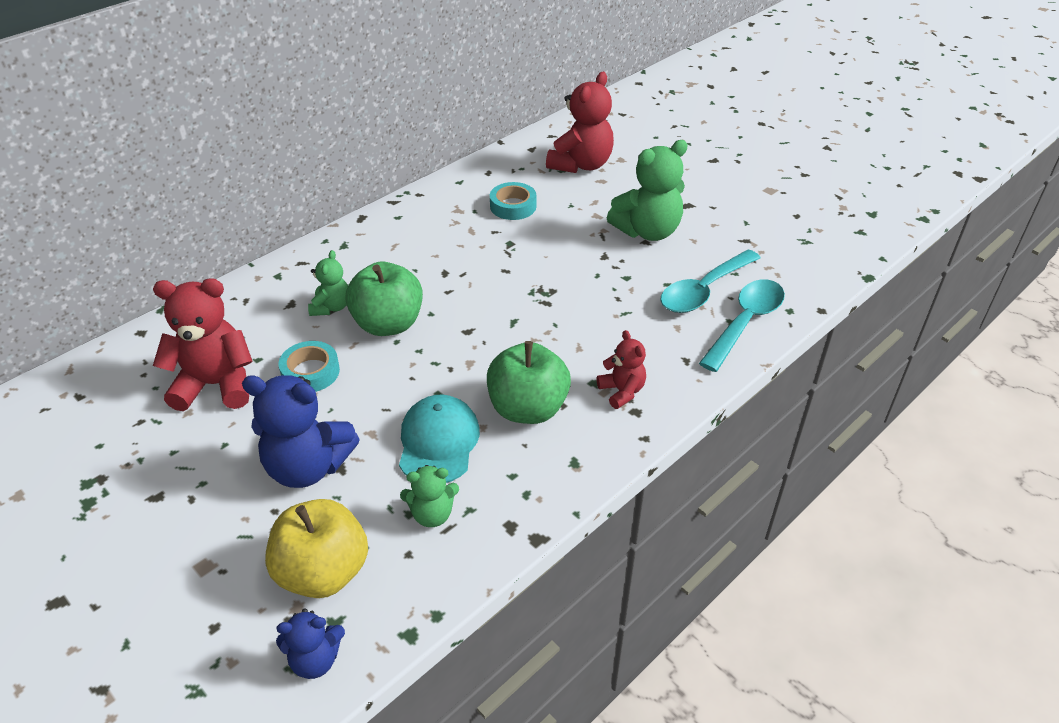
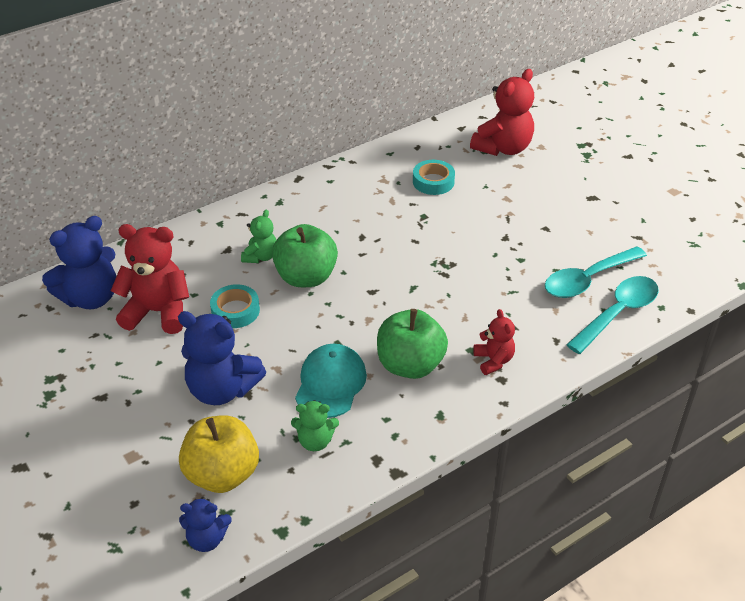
camera: 10 degrees right, 0 degrees up
green teddy bear [607,140,688,241] -> none
none -> blue teddy bear [42,216,116,309]

